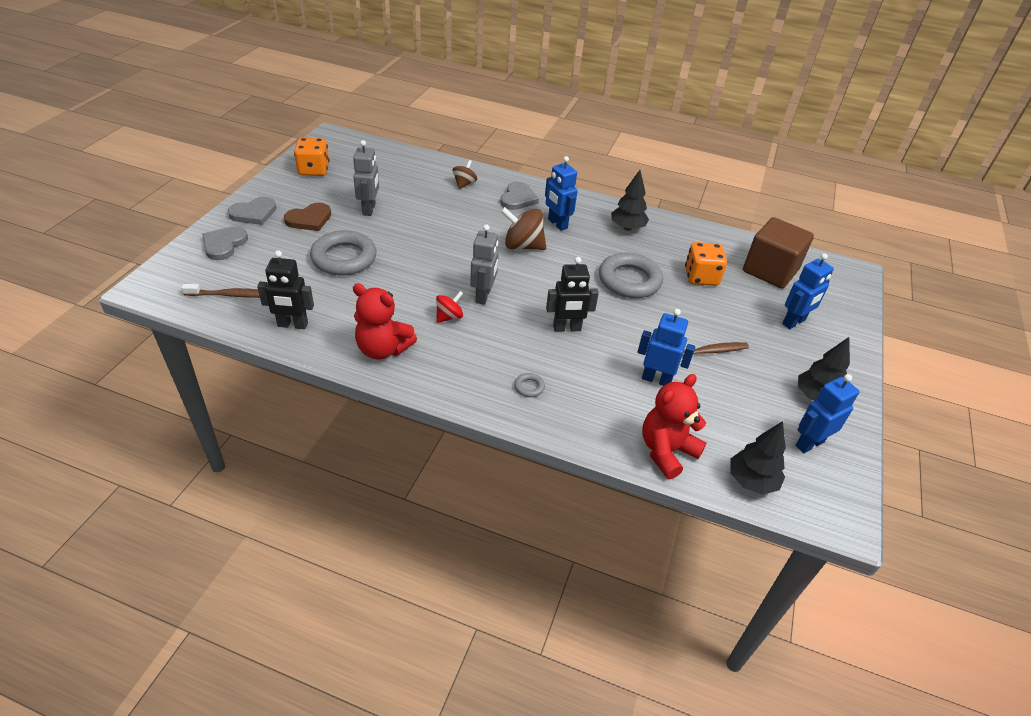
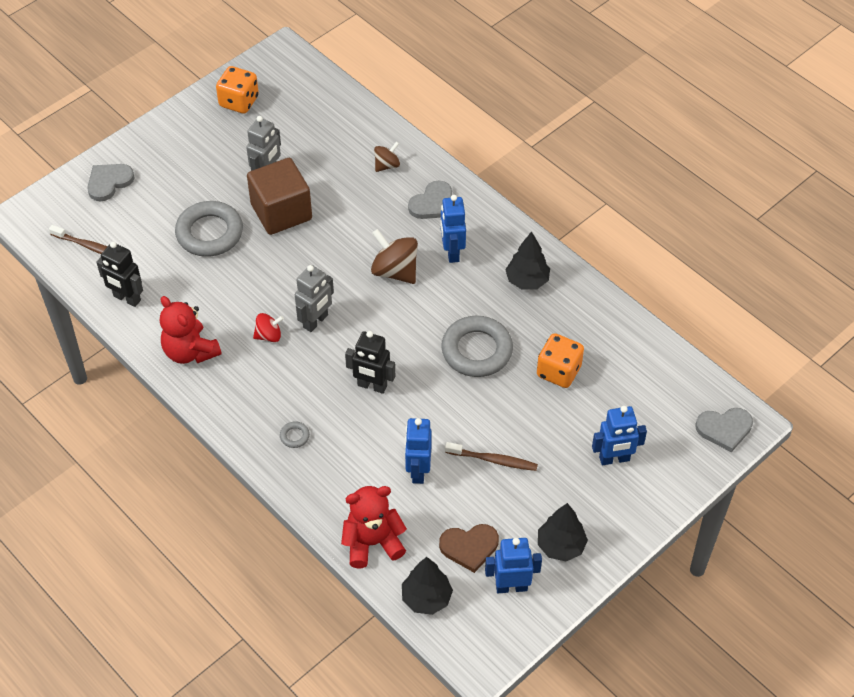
camera: 30 degrees right, 10 degrees up
grey heart [227,197,276,225] -> grey heart moved to [695,408,753,452]
brown heart [284,203,331,231] -> brown heart moved to [439,524,499,573]
blue robot [637,309,695,386] -> blue robot turned 135 degrees counterclockwise [405,418,432,484]
brown cube [743,217,814,289] -> brown cube moved to [247,158,312,235]

